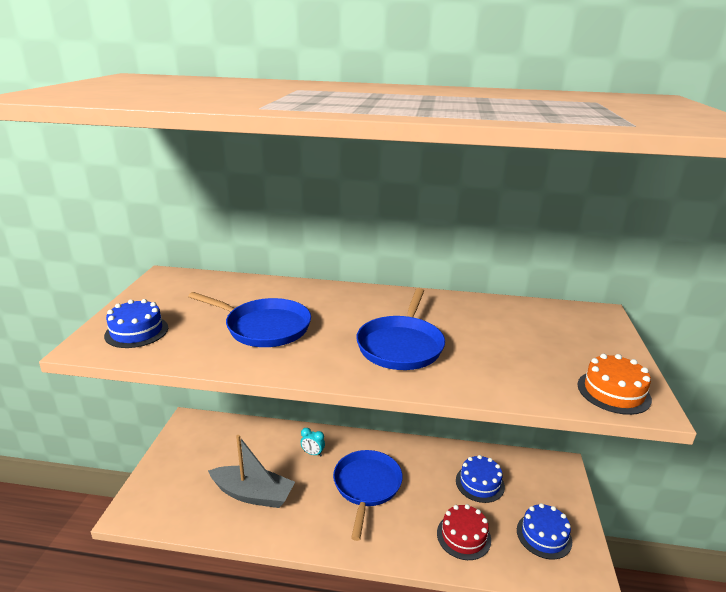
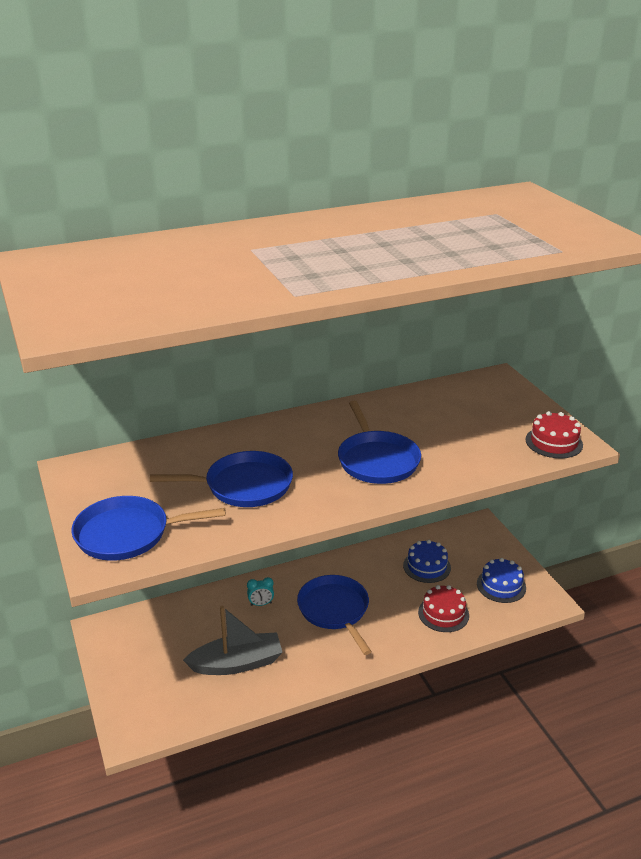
camera: 30 degrees left, 5 degrees up
blue cake [104,299,168,348] -> blue pan [71,496,226,561]
orange cake [577,354,652,415] -> red cake [525,411,583,458]

